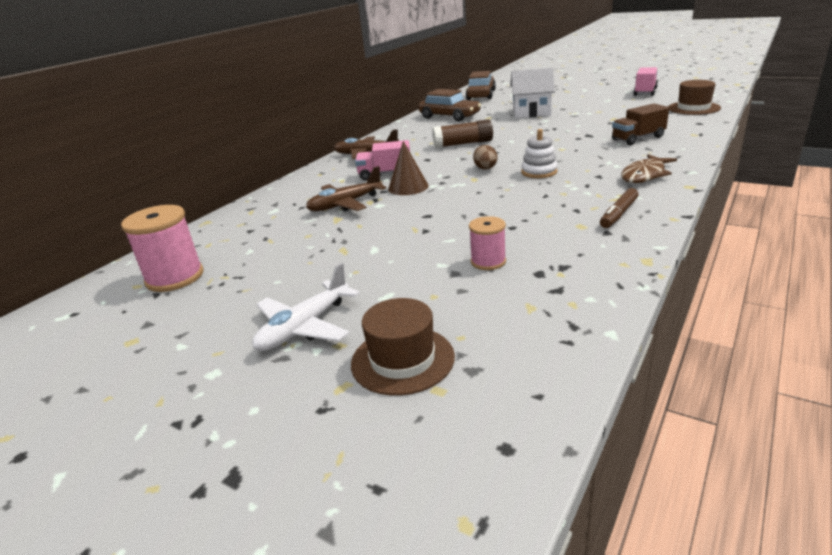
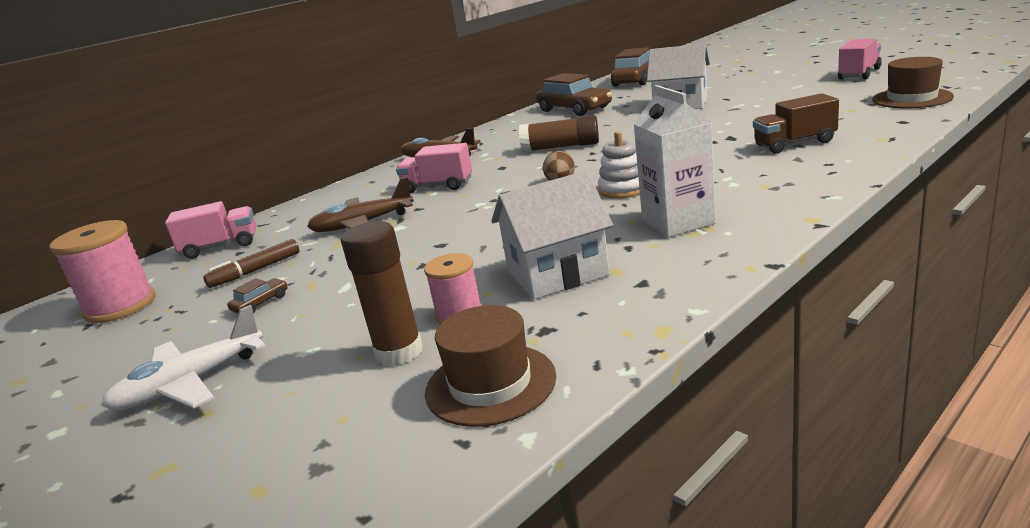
camera: 15 degrees right, 5 degrees down
brown hat [351,298,455,396] -> brown hat moved to [425,305,556,427]
brown cone [388,141,429,195] -> none
brown marker [600,188,639,228] -> brown marker moved to [203,239,299,288]
brown fish [621,154,677,183] -> none
none -> pink truck [165,201,256,259]
none -> brown car [227,278,288,313]
none -> brown glue stick [341,221,423,366]
none -> white house [491,171,613,299]
none -> white carton [634,85,716,238]

